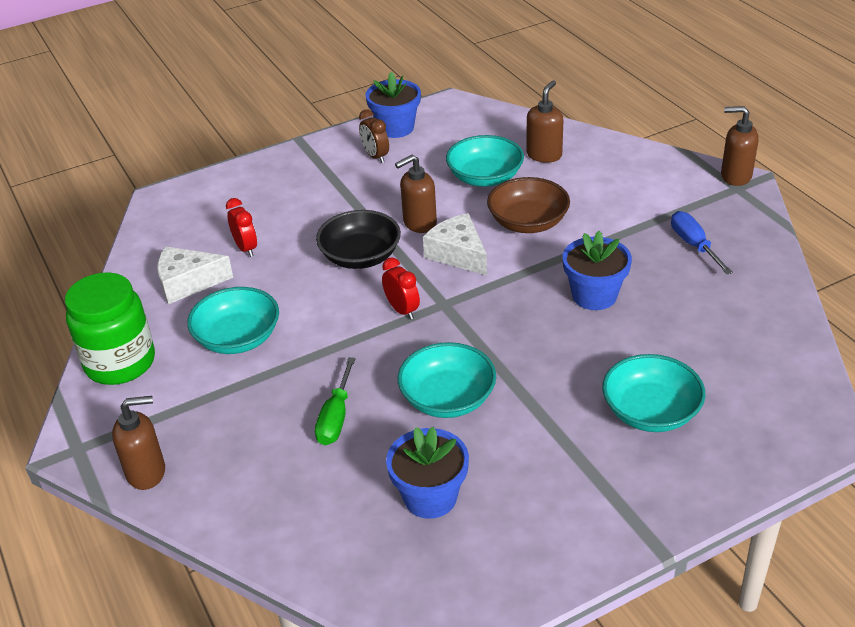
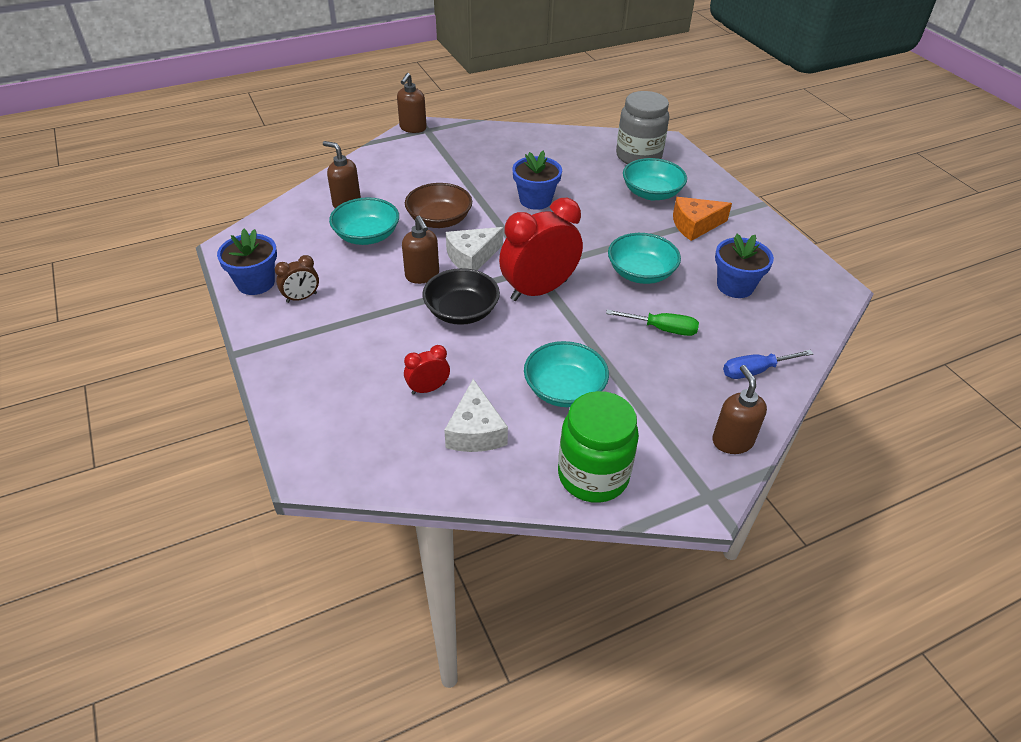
camera: 90 degrees left, 5 degrees up
red clock [382,257,420,320] -> red clock [499,198,583,301], size x2.10
blue screwdriver [671,211,733,274] -> blue screwdriver moved to [723,350,813,379]
none -> grey jar [616,91,669,164]
none -> orange cheese [673,197,732,241]

